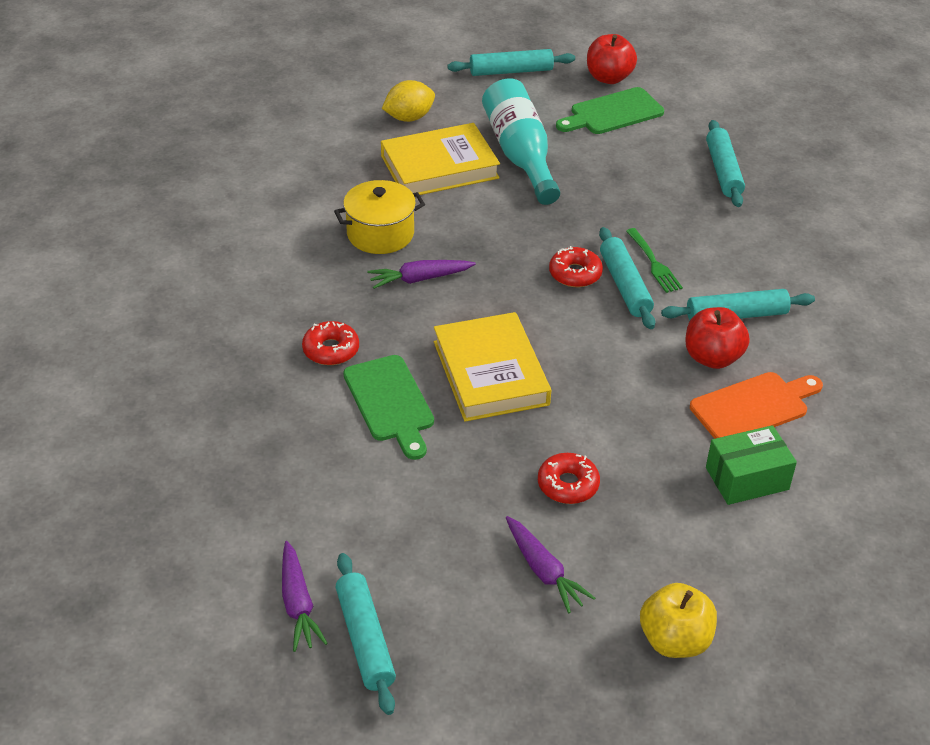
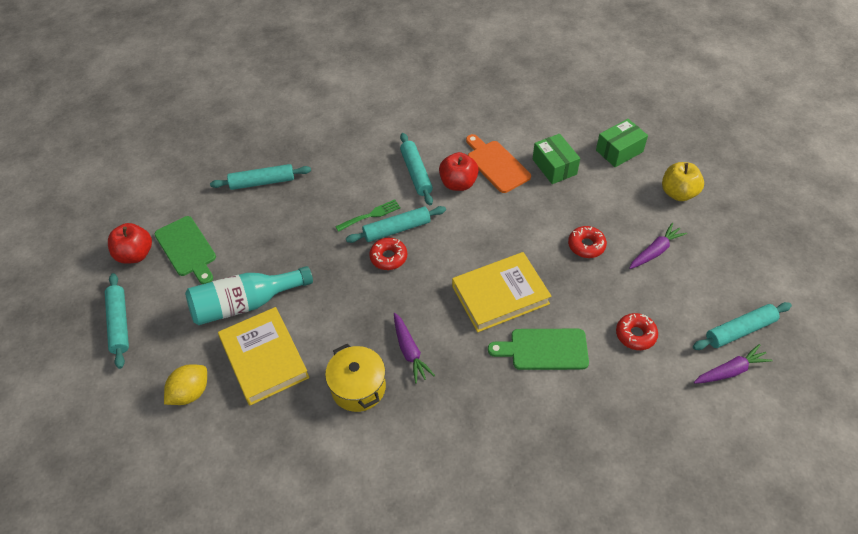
camera: 95 degrees left, 10 degrees up
red donut [302,321,359,365] -> red donut moved to [616,313,658,350]
green cutting board [343,355,434,460] -> green cutting board turned 150 degrees counterclockwise [488,329,589,370]
yellow lemon [382,80,435,122] -> yellow lemon turned 75 degrees clockwise [164,364,207,405]
none -> green box [596,119,648,167]

